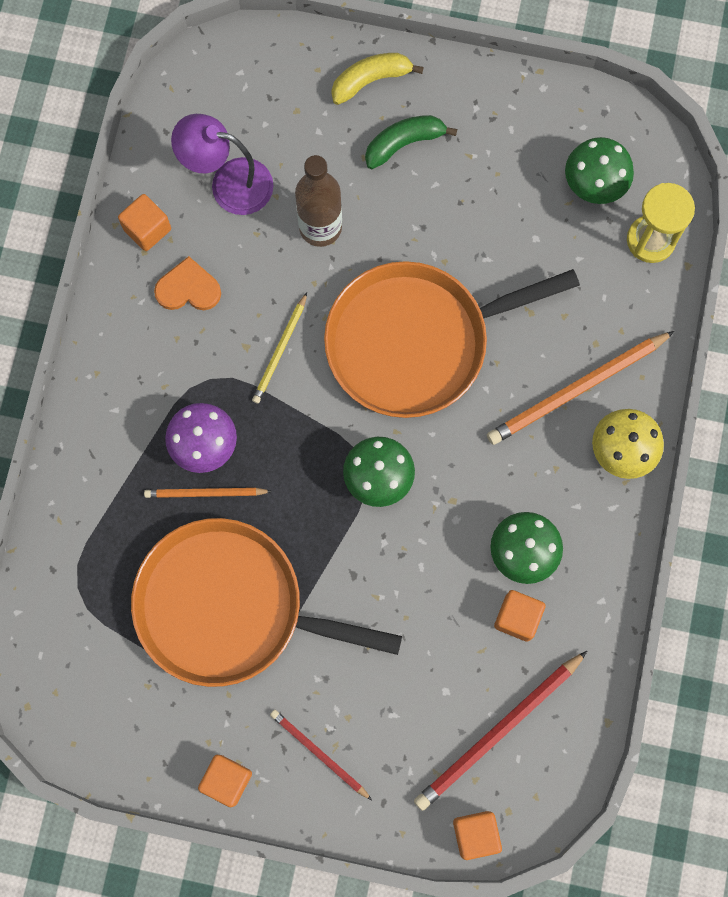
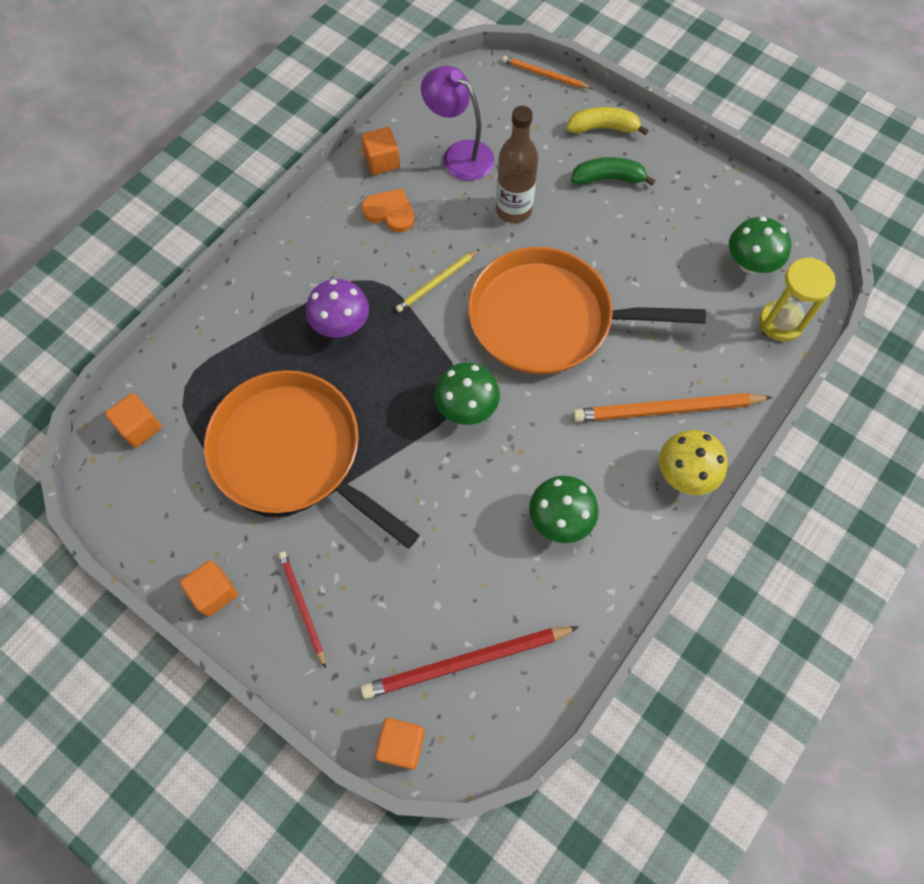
camera: 25 degrees right, 10 degrees down
orange pencil [144,488,272,498] -> orange pencil moved to [502,56,593,89]
orange cube [494,590,546,642] -> orange cube moved to [105,393,162,448]

